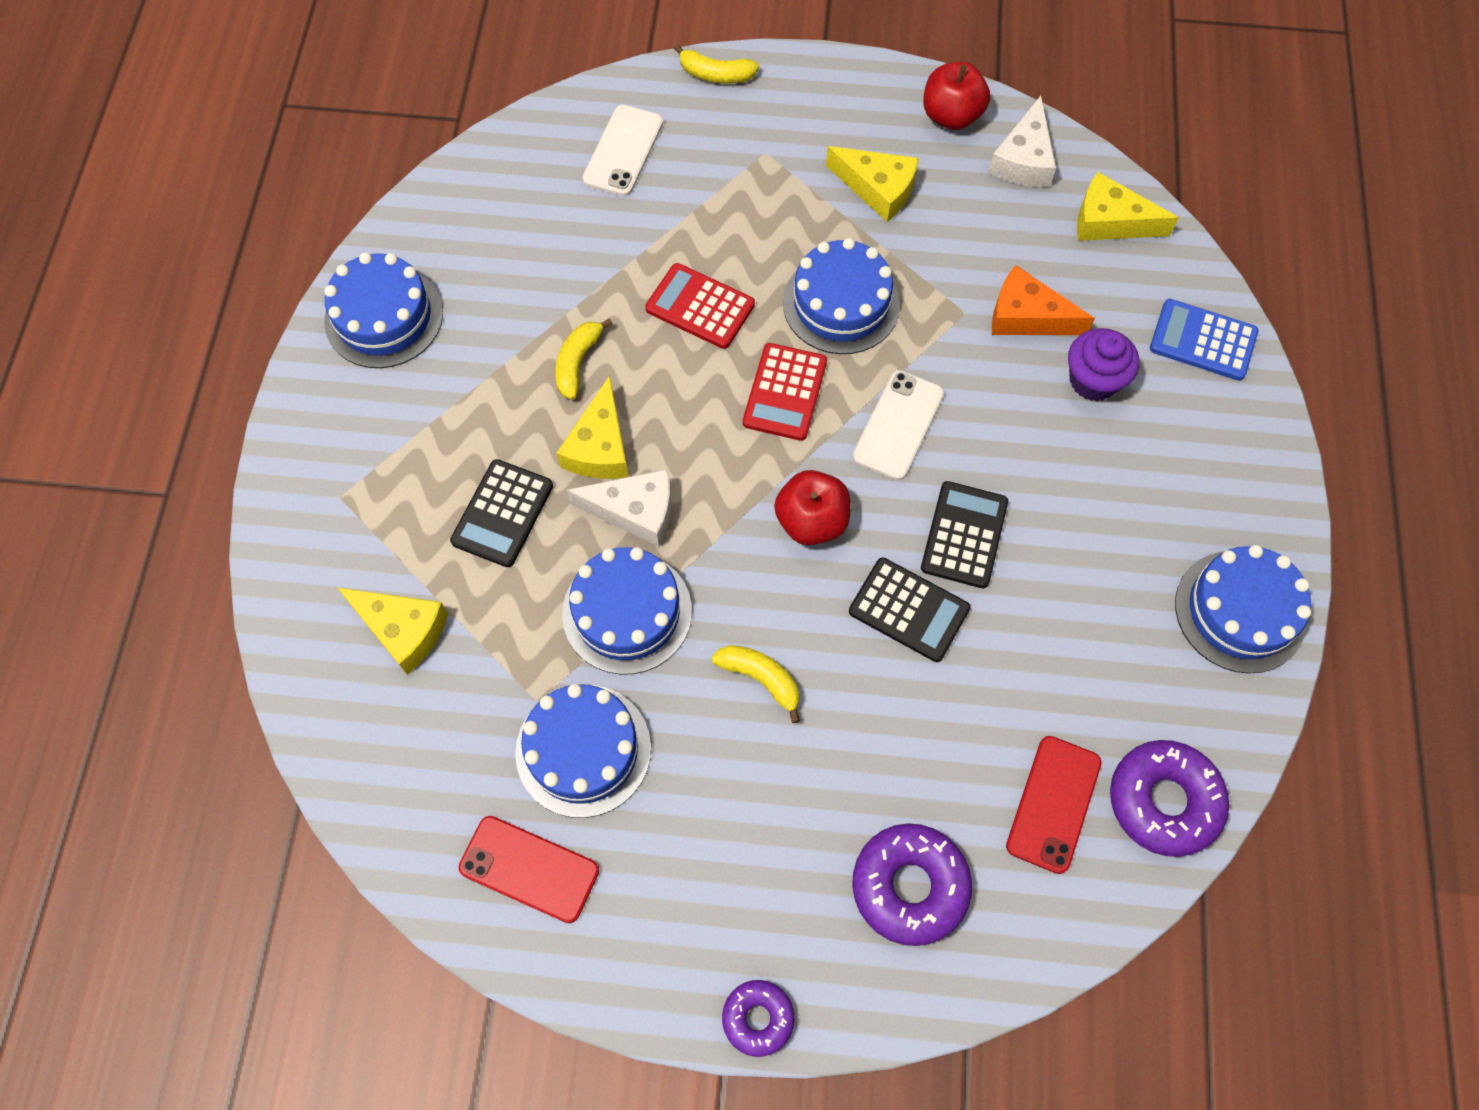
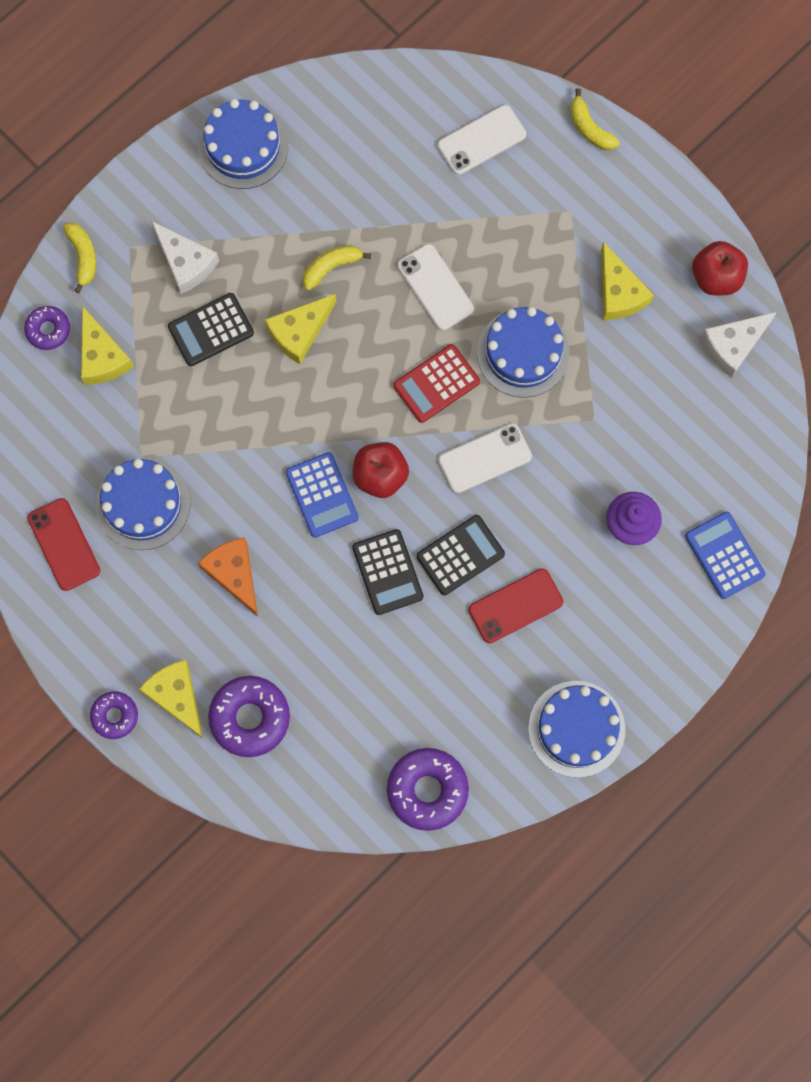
camera: 40 degrees right, 10 degrees up
blue cake [562,547,692,675] -> none
white cheese [567,469,671,547] -> white cheese moved to [151,221,219,294]
red calculator [645,263,755,349] -> white phone [397,244,474,330]
yellow banana [712,645,800,723] -> yellow banana moved to [63,222,96,293]
orange cheese [992,265,1095,335] -> orange cheese moved to [198,537,258,617]
red phone [1006,736,1102,874] -> red phone moved to [469,568,563,643]
yellow cheese [1077,172,1179,241] -> yellow cheese moved to [139,660,203,738]
none -> purple donut [24,306,70,350]
none -> blue calculator [286,452,359,538]

